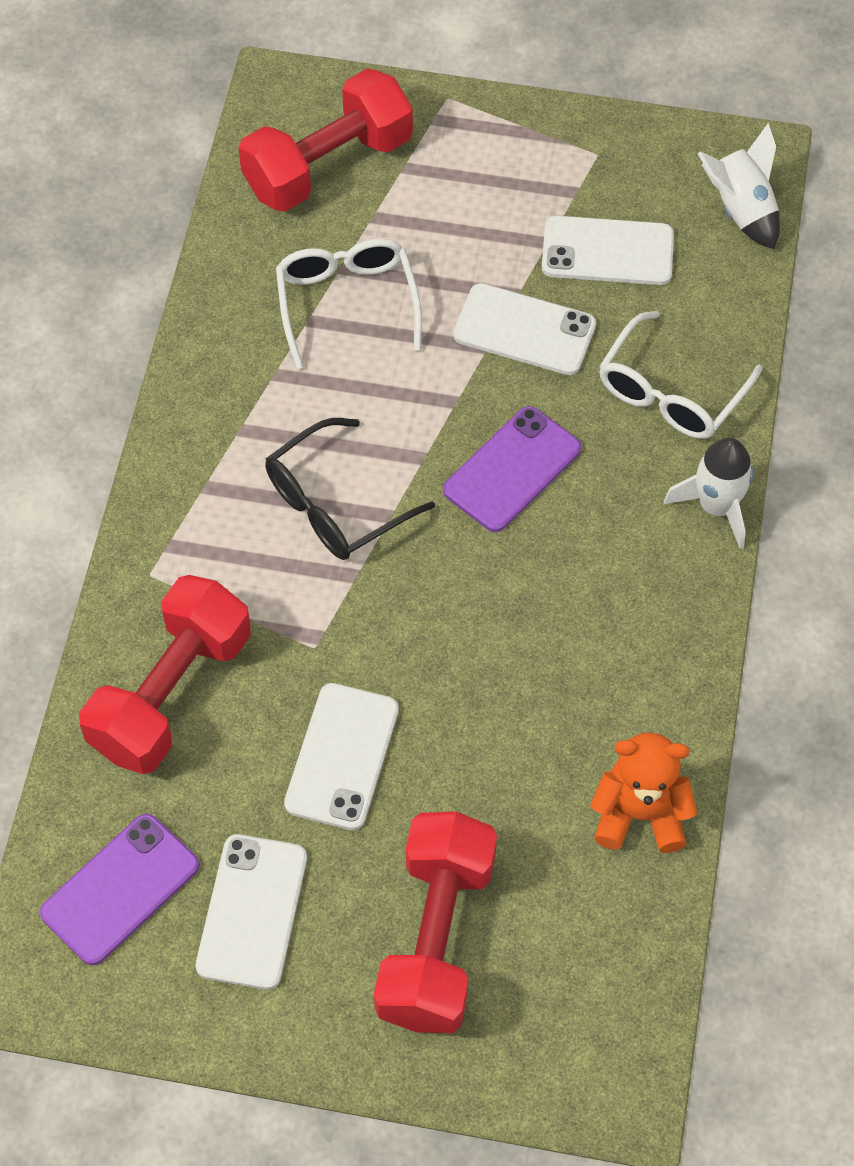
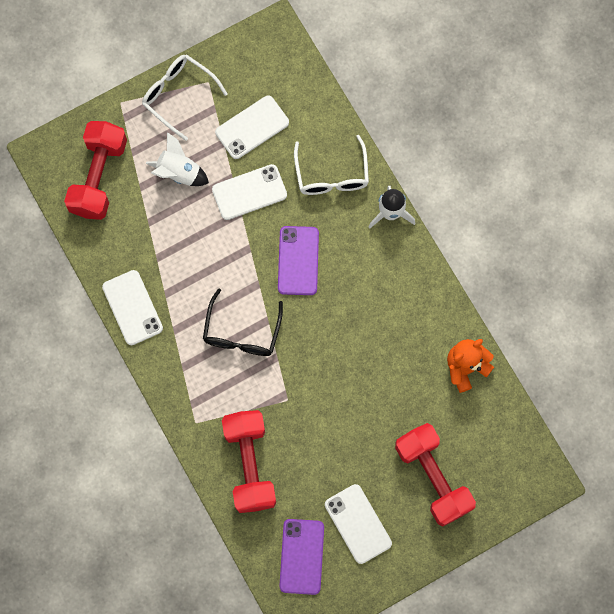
camera: 40 degrees left, 15 degrees up
white glasses [276,238,422,369] -> white glasses moved to [142,54,228,141]
white phone [284,683,399,830] -> white phone moved to [102,270,163,345]
white rocket [697,123,780,249] -> white rocket moved to [146,132,209,186]

